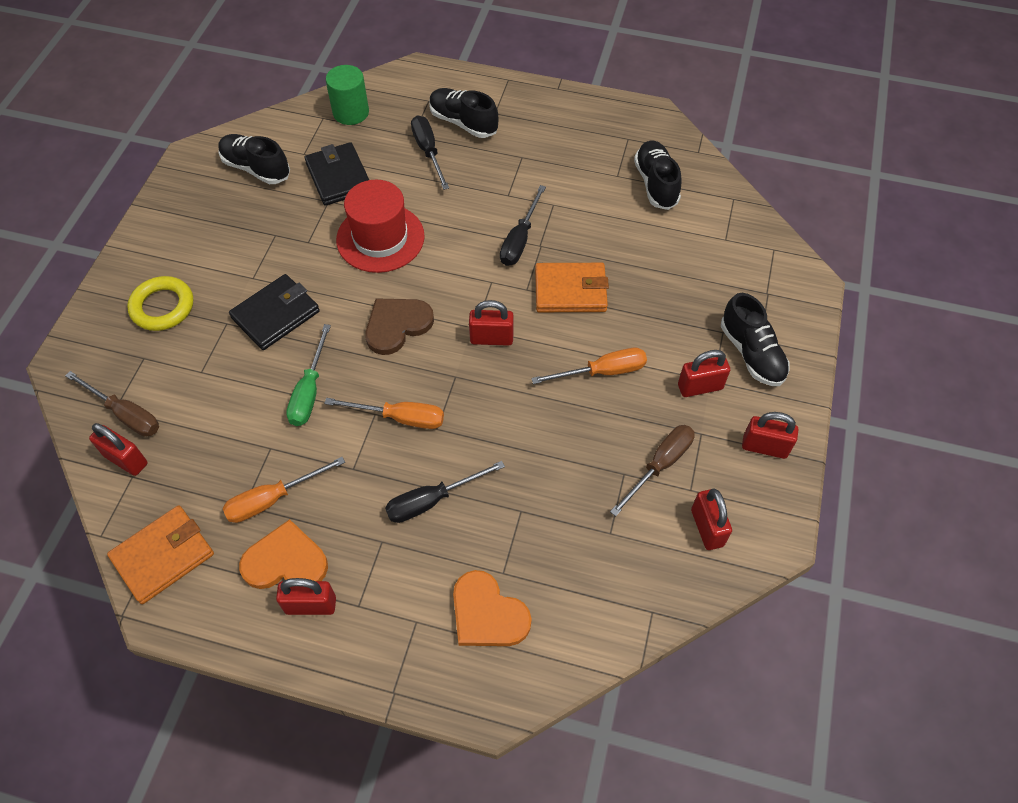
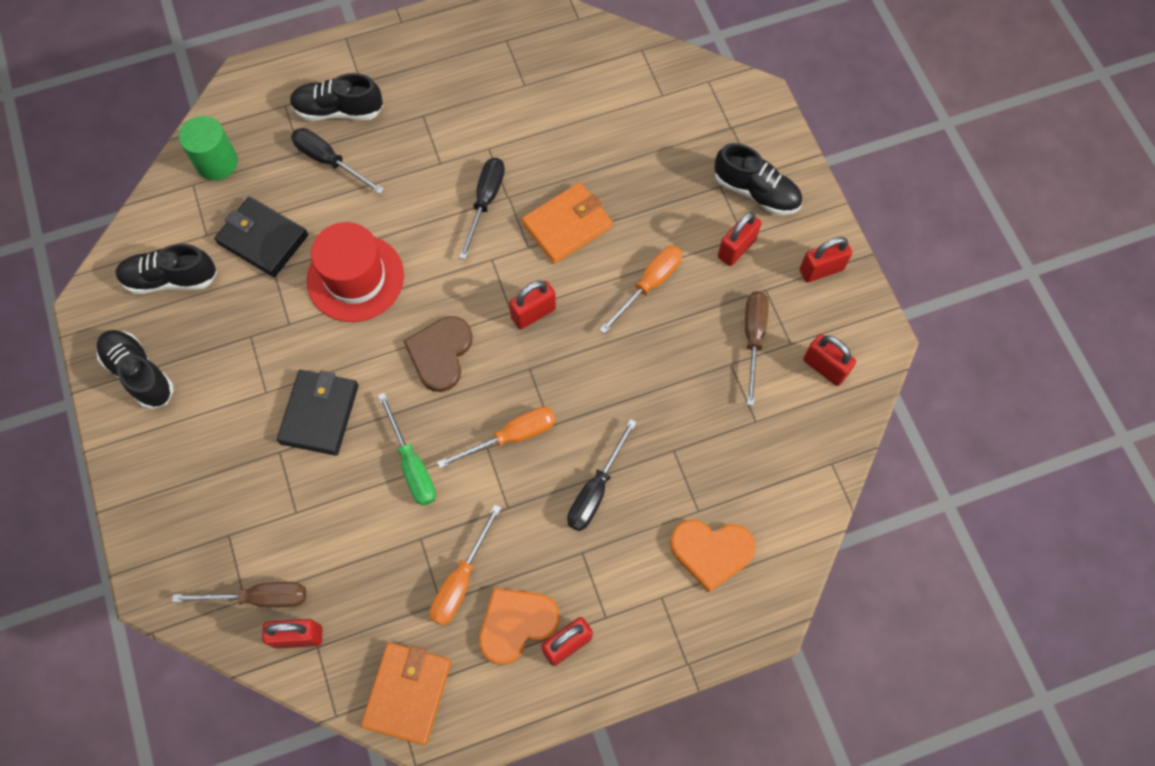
camera: 35 degrees left, 10 degrees up
yellow ring [127,276,193,331] -> none
black screwdriver [500,185,546,266] -> black screwdriver turned 150 degrees counterclockwise [459,158,505,260]
black shoe [634,140,682,210] -> black shoe moved to [97,330,173,409]

